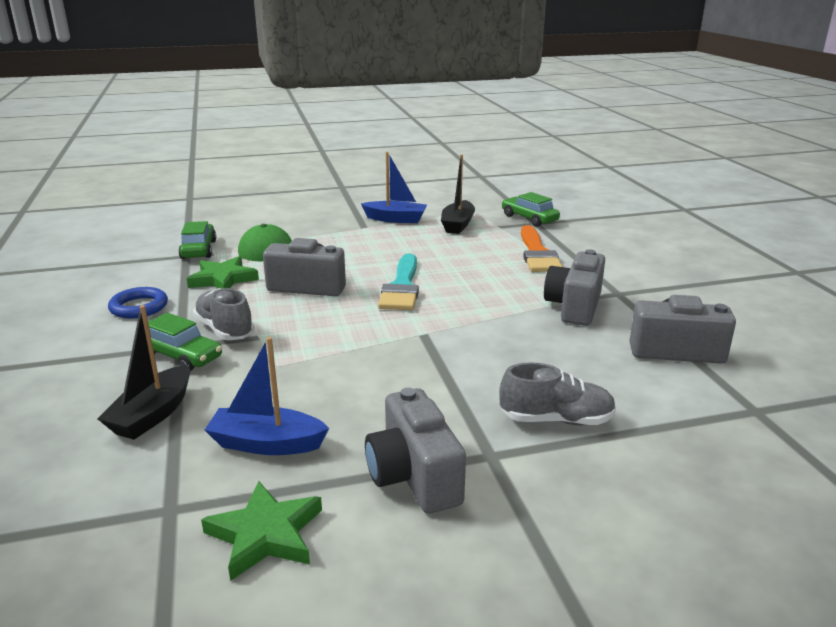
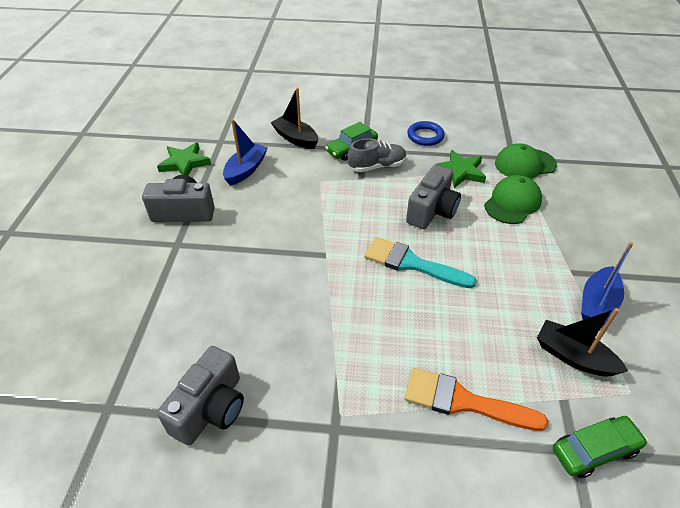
camera: 110 degrees right, 20 degrees up
green car [179,221,216,259] -> green cap [495,143,557,179]
grey shoe [499,362,616,425] -> none
grey camera [544,249,605,326] -> none

